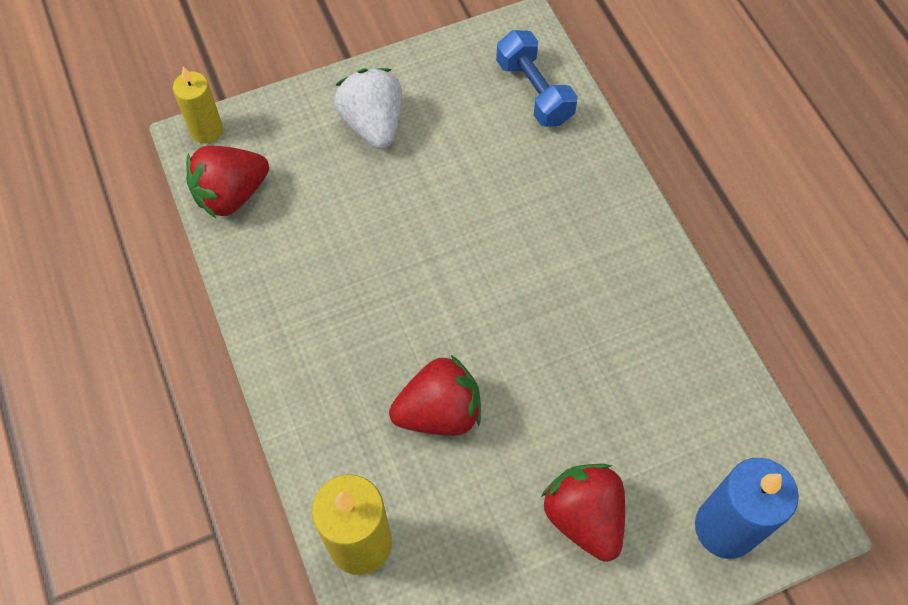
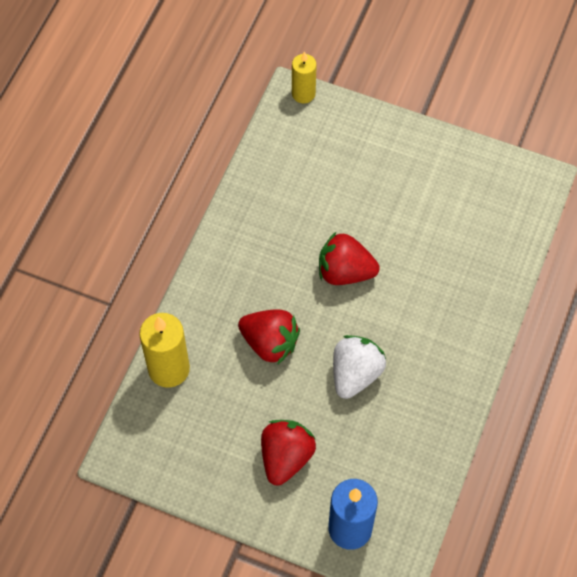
camera: 45 degrees right, 0 degrees up
red strawberry [186,146,269,219] -> red strawberry moved to [319,232,380,285]
white strawberry [334,68,402,149] -> white strawberry moved to [333,335,386,399]
blue dumbbell [496,30,578,127] -> none

